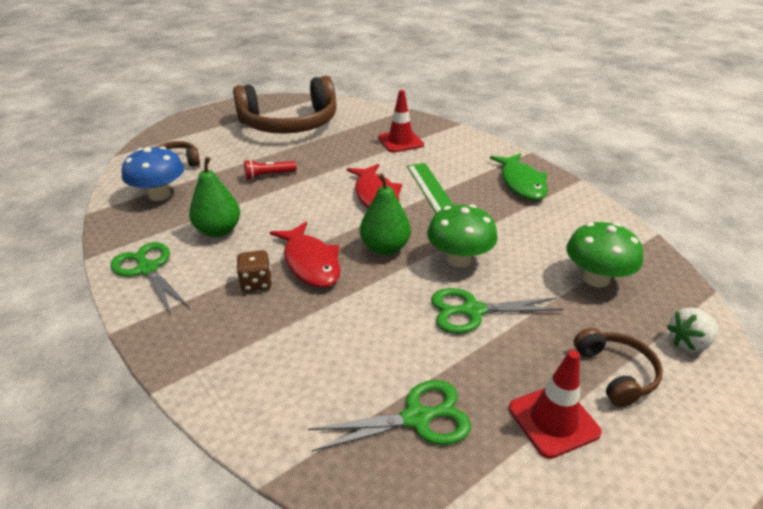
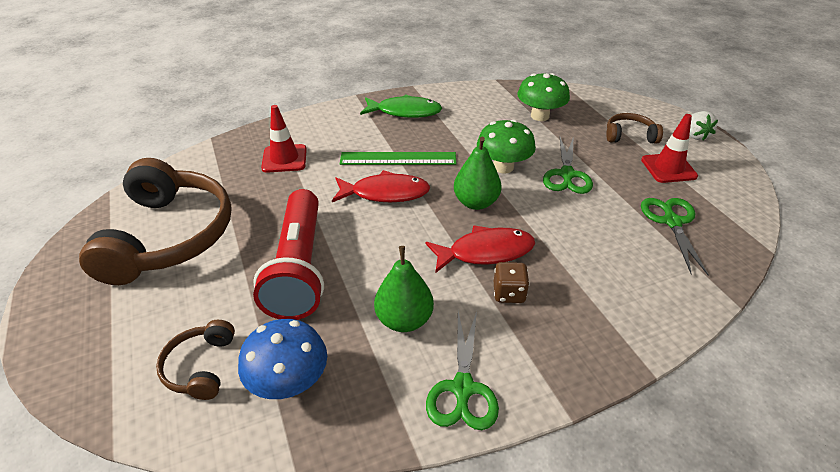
camera: 75 degrees left, 5 degrees up
green scissors [110,242,190,314] -> green scissors turned 60 degrees counterclockwise [426,311,499,430]
red flashlight [244,159,297,180] -> red flashlight [253,189,324,320], size x2.44
white strawberry [667,307,718,352] -> white strawberry moved to [690,111,718,140]

